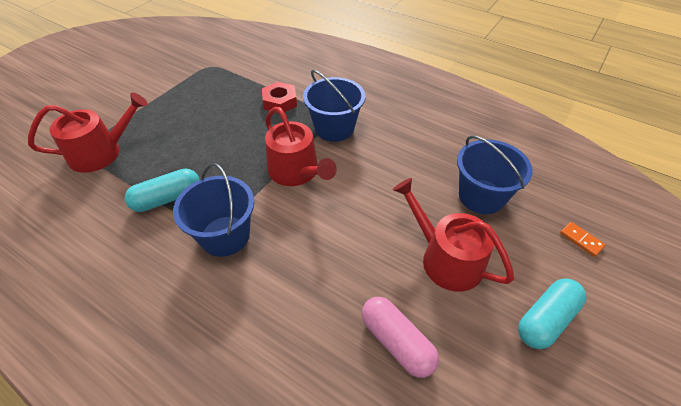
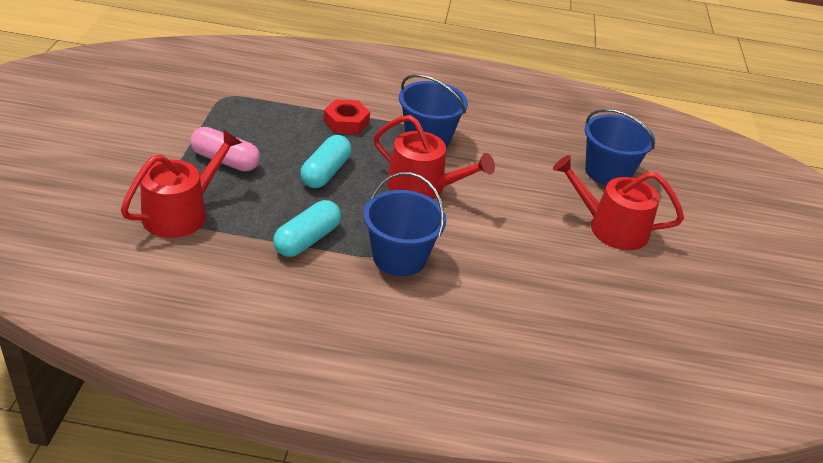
camera: 30 degrees left, 10 degrees down
pink capsule [362,297,439,378] -> pink capsule moved to [190,127,260,172]
turquoise capsule [518,278,586,349] -> turquoise capsule moved to [300,135,352,188]
orange domino [560,222,605,257] -> none

